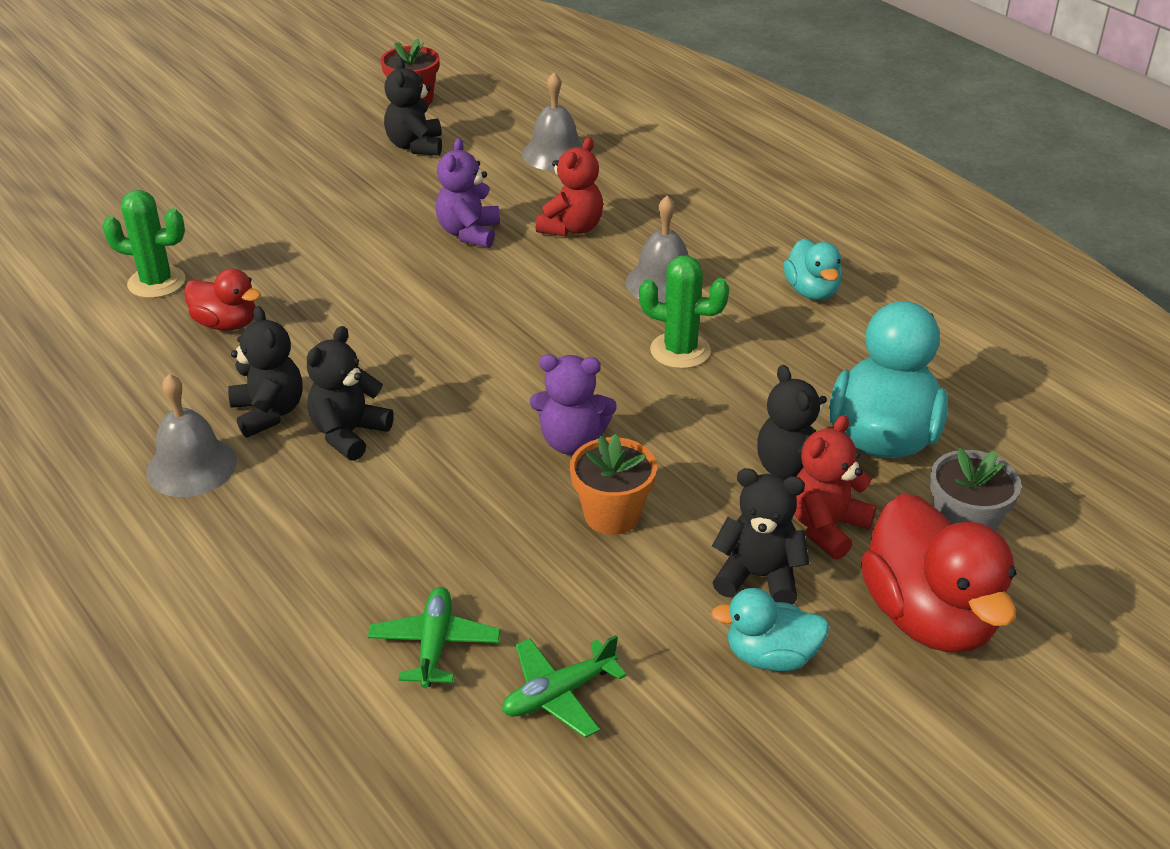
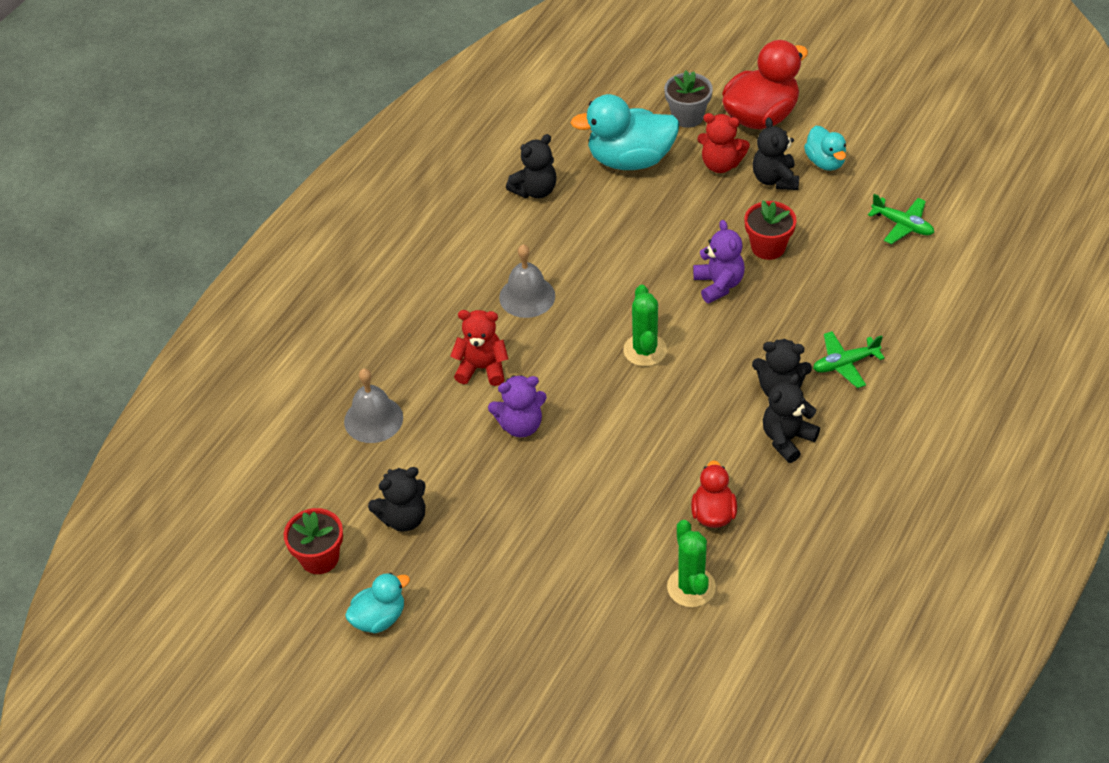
camera: 110 degrees left, 10 degrees up
grey bell [147,374,237,497] -> none
green plane [368,587,501,688] -> green plane moved to [813,331,885,388]
orange flower pot [570,433,657,535] -> red flower pot [744,201,796,260]
green cactus [639,255,729,369] -> green cactus moved to [623,285,667,366]
black teddy bear [757,365,827,479] -> black teddy bear moved to [506,134,557,199]
turquoise duck [783,238,842,300] -> turquoise duck moved to [345,573,410,633]

